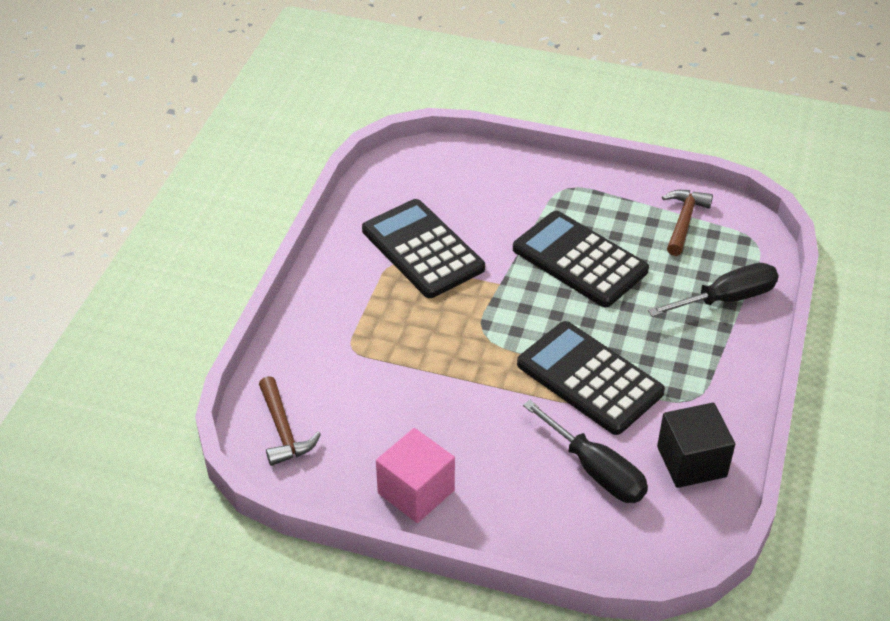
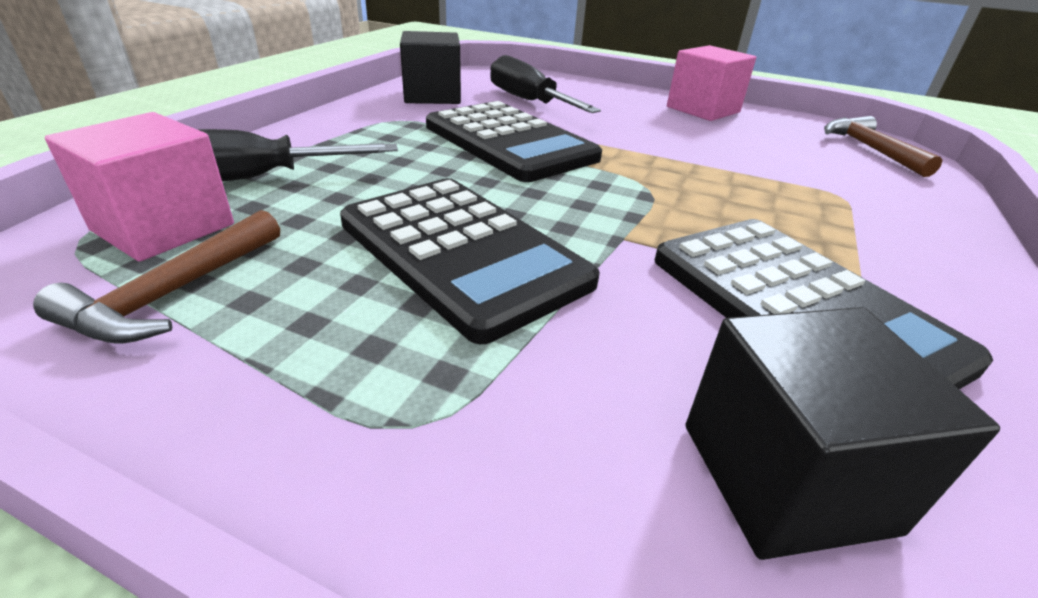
camera: 175 degrees left, 10 degrees down
none -> pink cube [45,112,234,262]
none -> black cube [686,307,1000,560]

